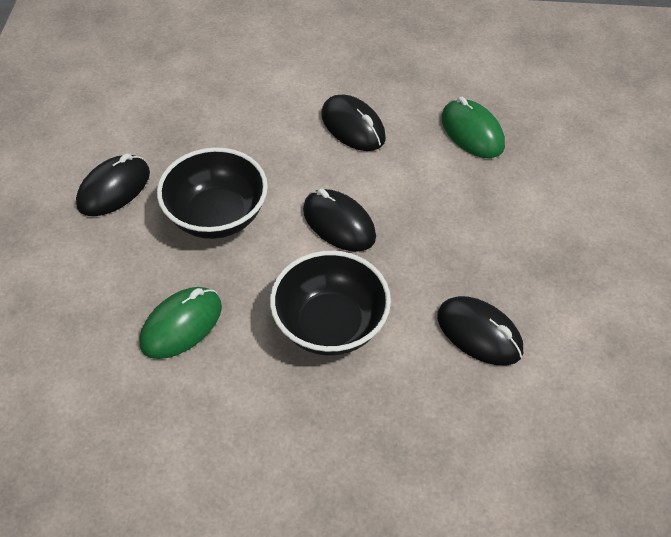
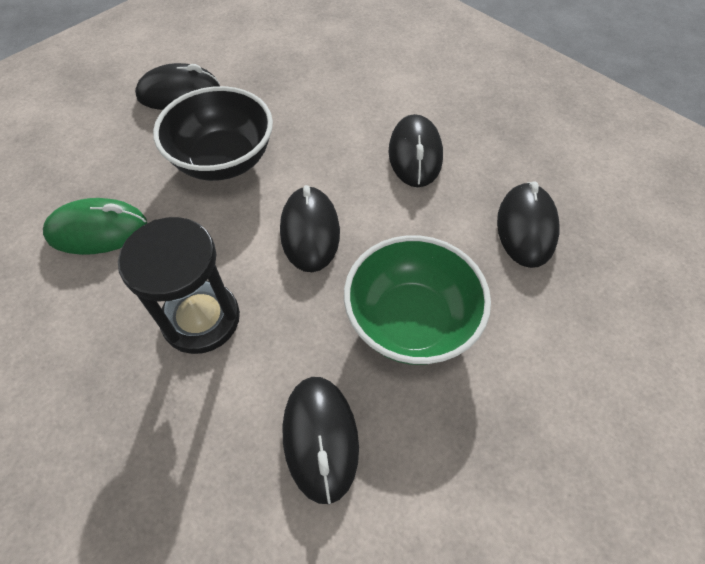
camera: 40 degrees right, 5 degrees up
black bowl [270,251,391,356] -> black hourglass [118,217,240,354]
green mouse [441,97,505,158] -> black mouse [497,181,559,268]
none -> green bowl [344,235,491,365]

